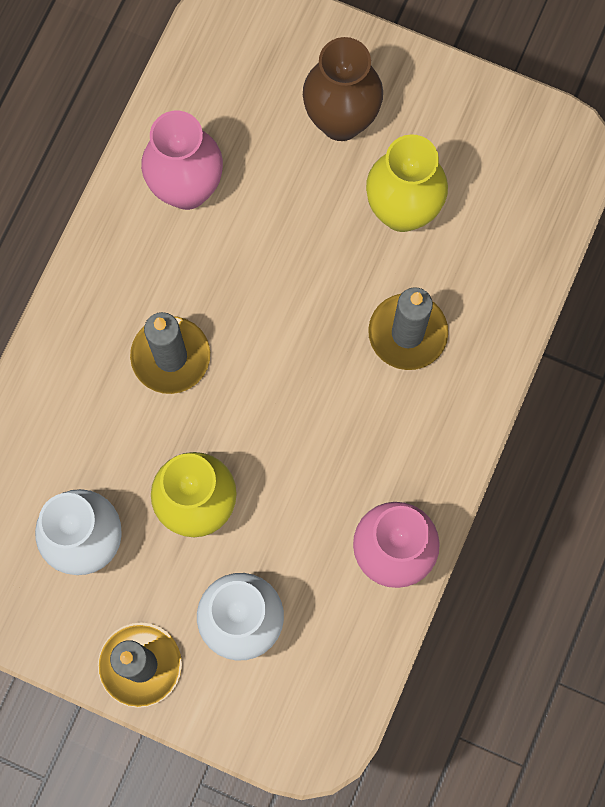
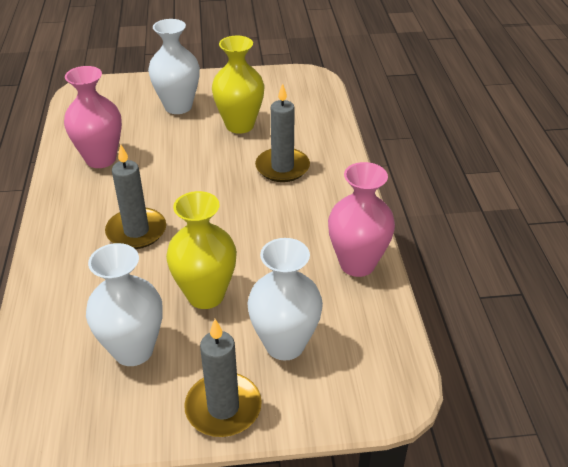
camera: 30 degrees left, 35 degrees down
brown vase [303,37,383,141] -> white vase [148,19,200,114]

